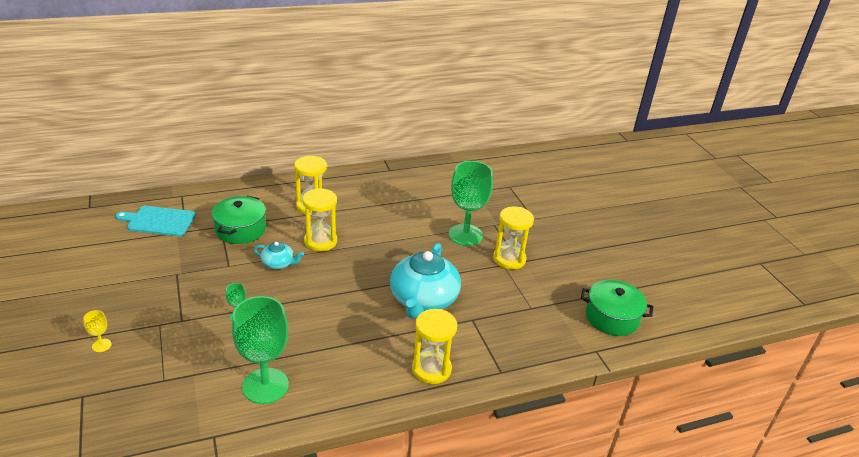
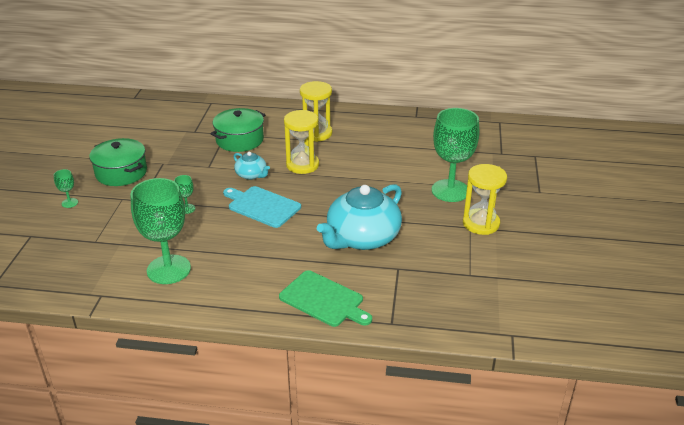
camera: 30 degrees right, 0 degrees up
yellow goblet [83,310,112,352] -> green goblet [54,169,78,208]
turquoise cutting board [115,206,196,236] -> turquoise cutting board moved to [223,186,301,228]
yellow hourglass [412,309,457,384] -> green cutting board [279,270,372,327]
green pot [581,280,653,336] -> green pot moved to [89,138,147,186]

